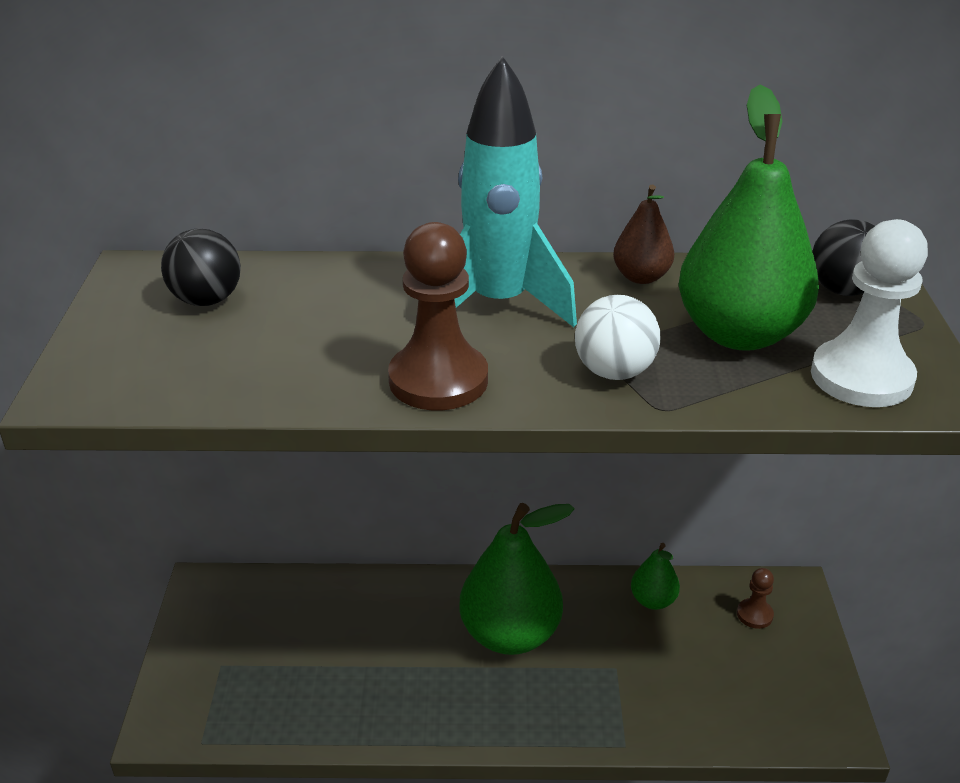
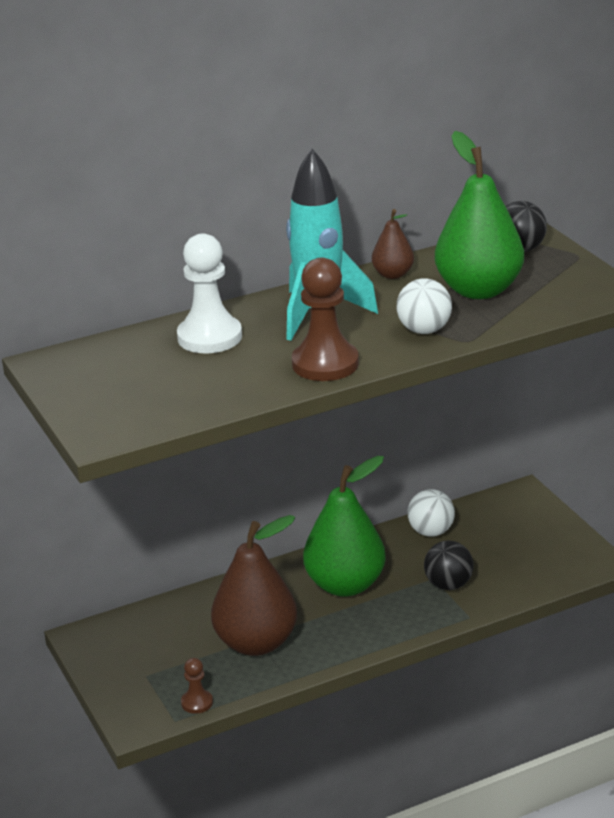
camera: 25 degrees left, 5 degrees down
black ball [161,228,241,306] -> black ball moved to [424,541,474,590]
green pear [631,543,680,610] -> white ball [408,489,455,537]
brown pawn [737,568,774,629] -> brown pawn moved to [181,658,213,714]
white pawn [811,219,928,407] -> white pawn moved to [177,233,242,353]
none -> brown pear [211,515,297,656]

